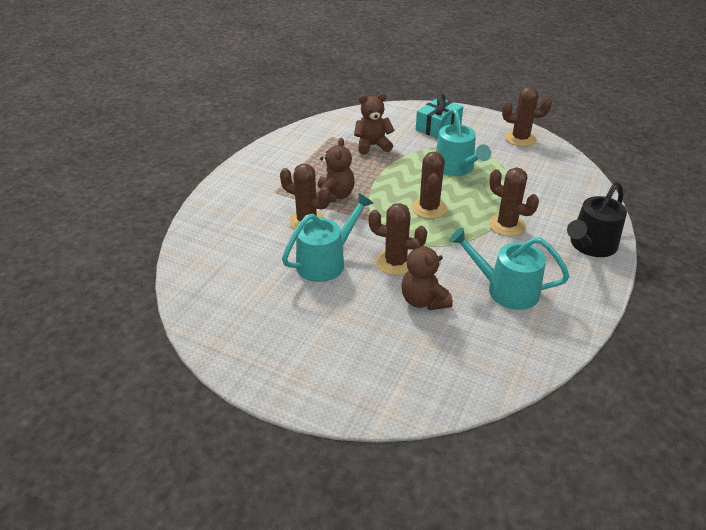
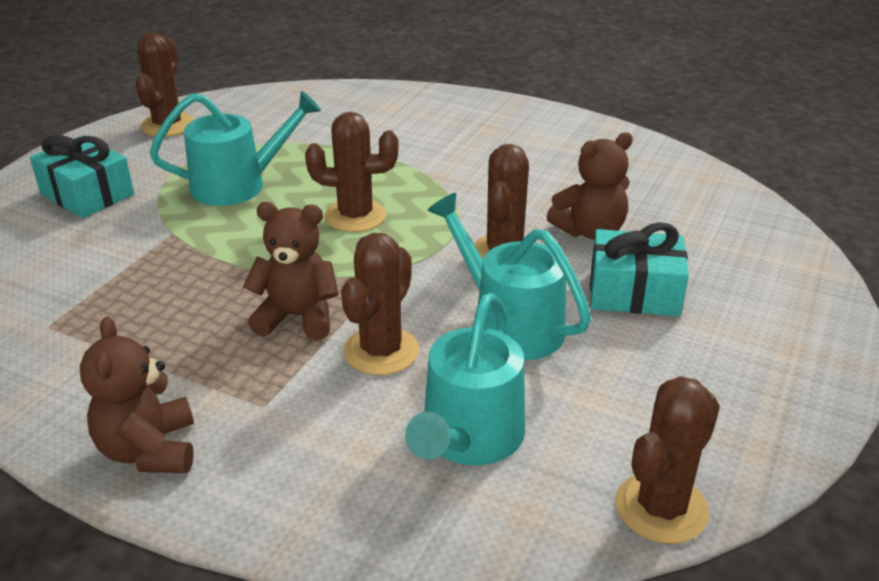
camera: 90 degrees left, 5 degrees down
brown teddy bear [354,93,394,155] -> brown teddy bear moved to [80,317,194,473]
turquoise watering can [449,227,570,310] -> turquoise watering can moved to [405,293,525,465]
brown cactus [489,167,539,236] -> brown cactus moved to [616,376,720,544]
black watering can [567,182,627,257] -> none
none -> turquoise gift [590,222,689,316]

